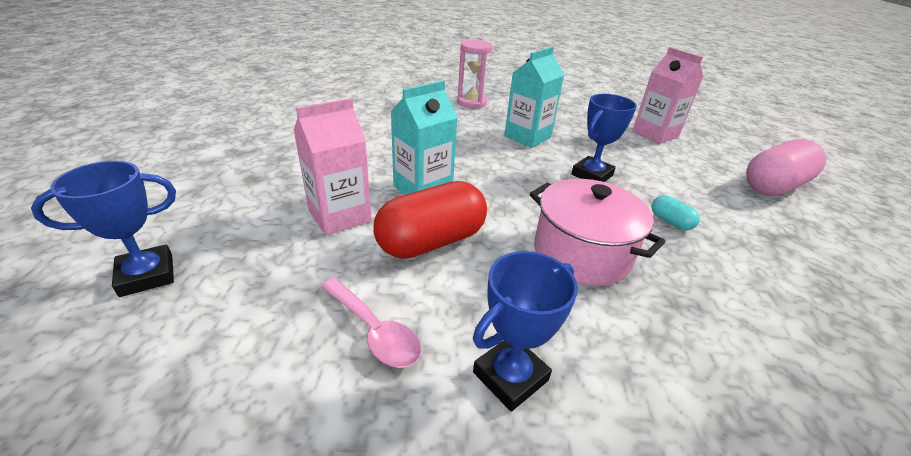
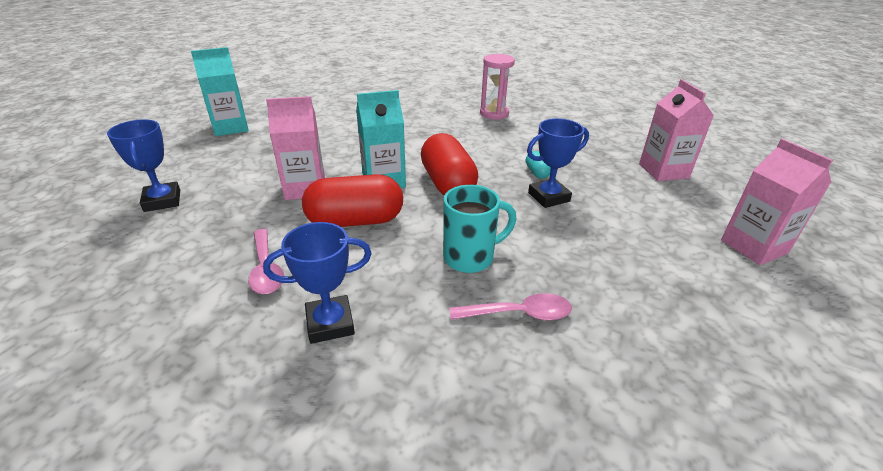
camera: 25 degrees right, 0 degrees up
blue trophy [31,161,176,297] -> blue trophy turned 75 degrees clockwise [107,119,180,212]
turquoise carton [504,47,564,148] -> turquoise carton moved to [191,47,249,136]
pink pot [530,179,665,286] -> turquoise mug [443,185,517,273]
turquoise capsule [651,195,700,230] -> turquoise capsule moved to [525,151,551,179]
pink capsule [746,139,826,196] -> pink carton [721,139,833,265]
none -> red capsule [421,133,478,196]
none -> pink spoon [450,293,572,321]

